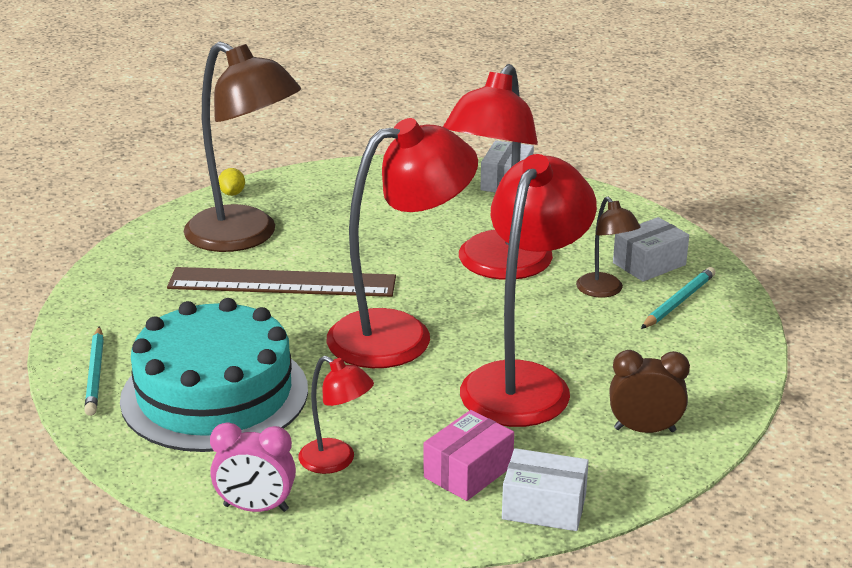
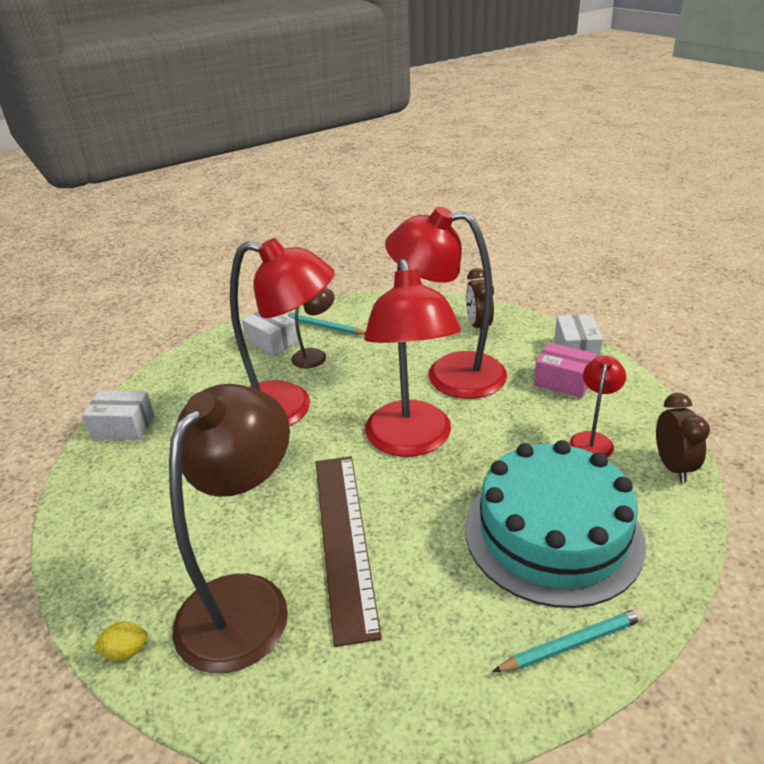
camera: 100 degrees left, 5 degrees up
pink clock [210,422,296,512] -> brown clock [656,393,710,483]
red lamp [327,118,478,368] -> red lamp turned 150 degrees counterclockwise [364,258,461,457]

